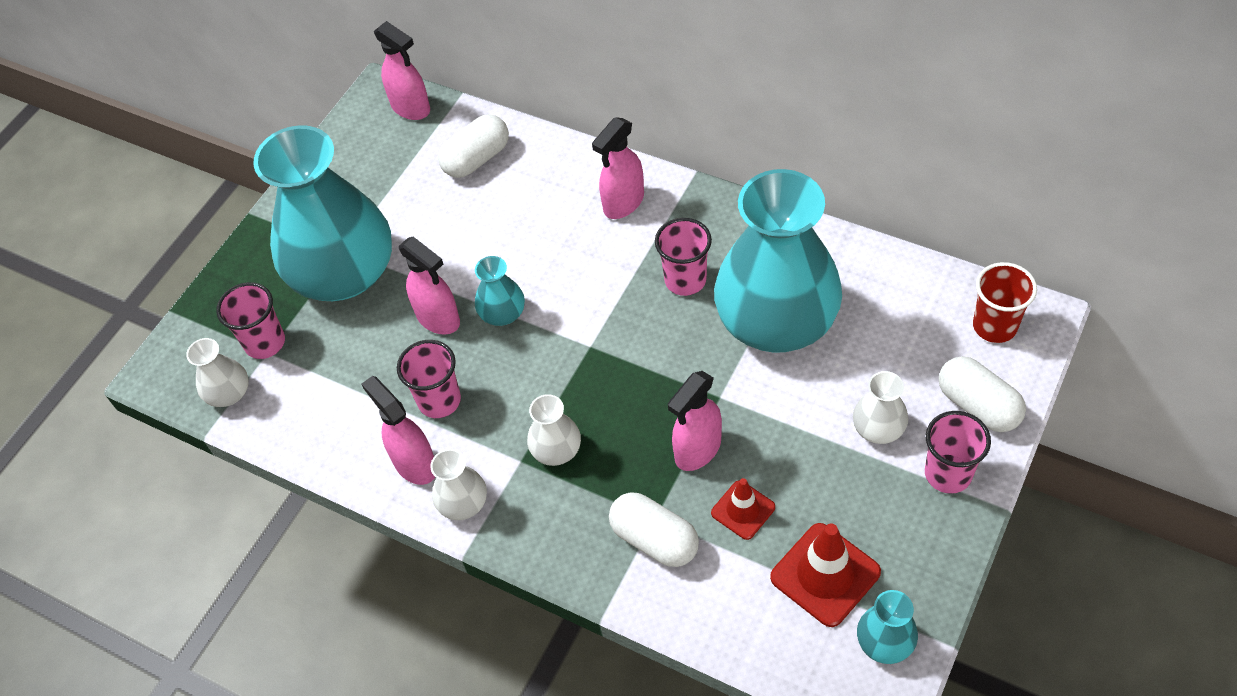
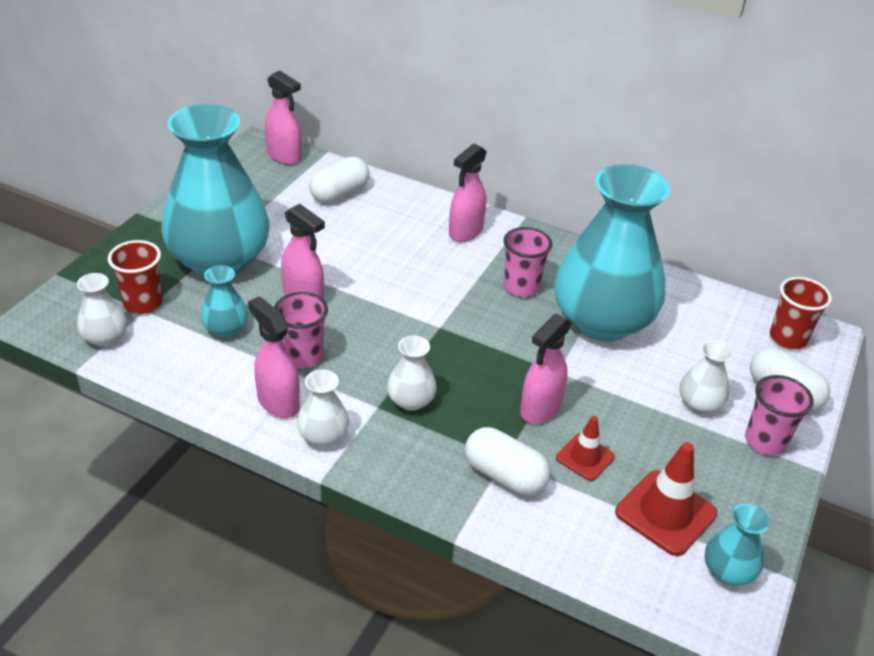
camera: 10 degrees left, 15 degrees down
pink cup [216,282,285,359] -> red cup [108,240,163,314]
turquoise vase [475,256,525,326] -> turquoise vase moved to [201,265,248,338]

